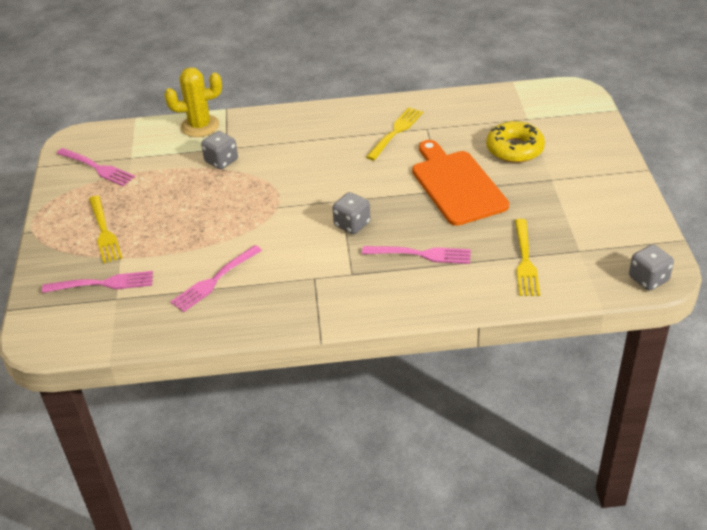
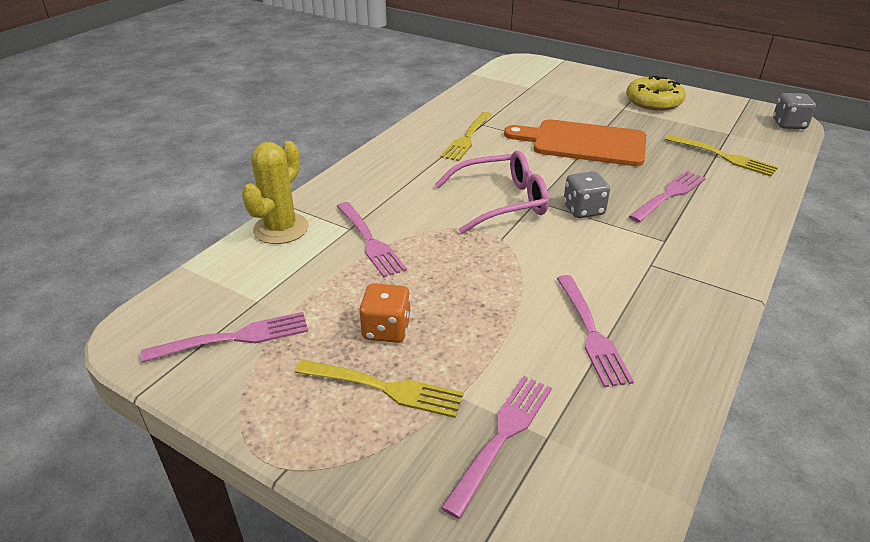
camera: 55 degrees left, 5 degrees down
grey dice [201,131,238,169] -> pink fork [337,202,407,278]
yellow fork [366,107,423,160] -> yellow fork turned 135 degrees counterclockwise [441,112,492,161]
yellow donut [486,121,545,163] -> yellow donut moved to [626,76,686,111]
none -> orange dice [359,283,411,343]
none -> pink glasses [435,150,549,234]

